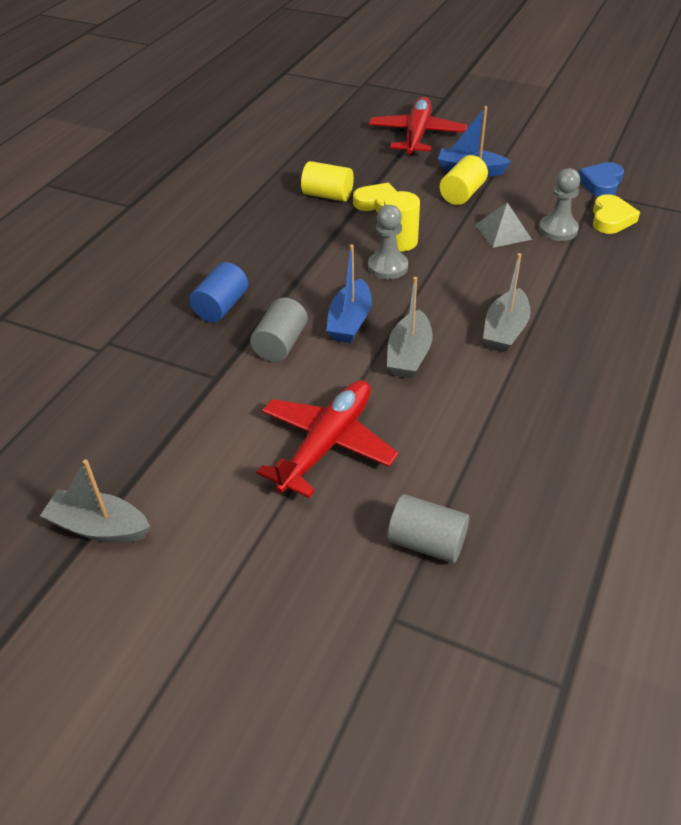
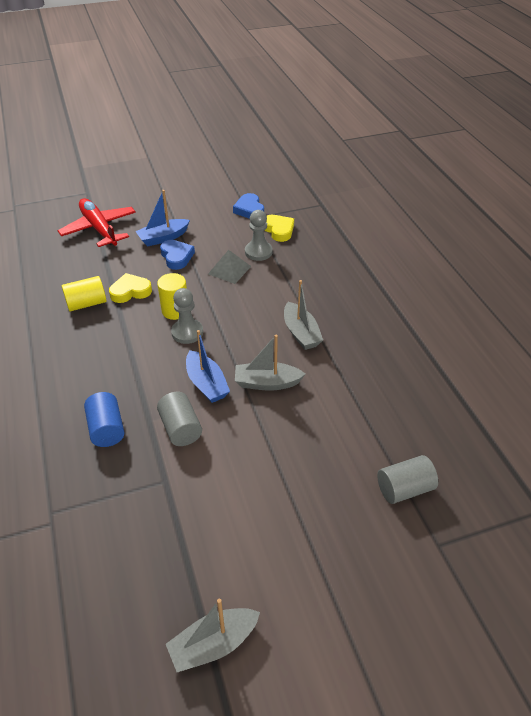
camera: 45 degrees left, 0 degrees up
red plane [256,380,398,498] -> none
grey boat [387,277,433,378] -> grey boat turned 120 degrees clockwise [235,335,305,391]
yellow cylinder [440,155,488,205] -> blue heart [160,240,195,270]

